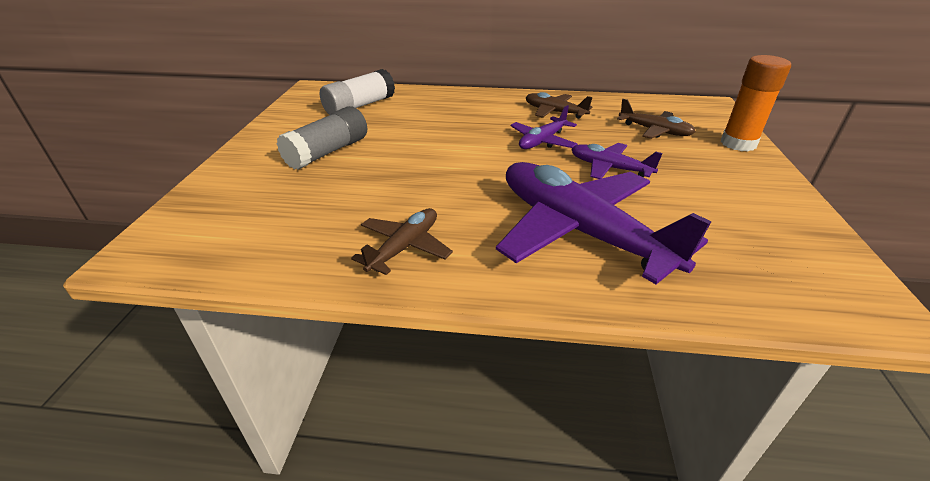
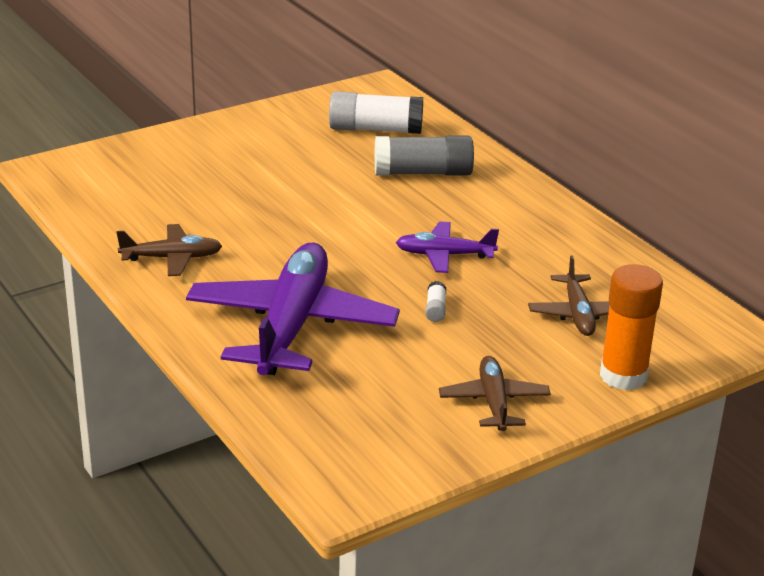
camera: 50 degrees right, 5 degrees down
grey glue stick [276,106,367,170] -> grey glue stick moved to [375,136,474,176]
brown plane [526,92,592,119] -> brown plane moved to [439,356,551,431]
purple plane [571,143,663,179] -> white glue stick [426,281,446,322]

